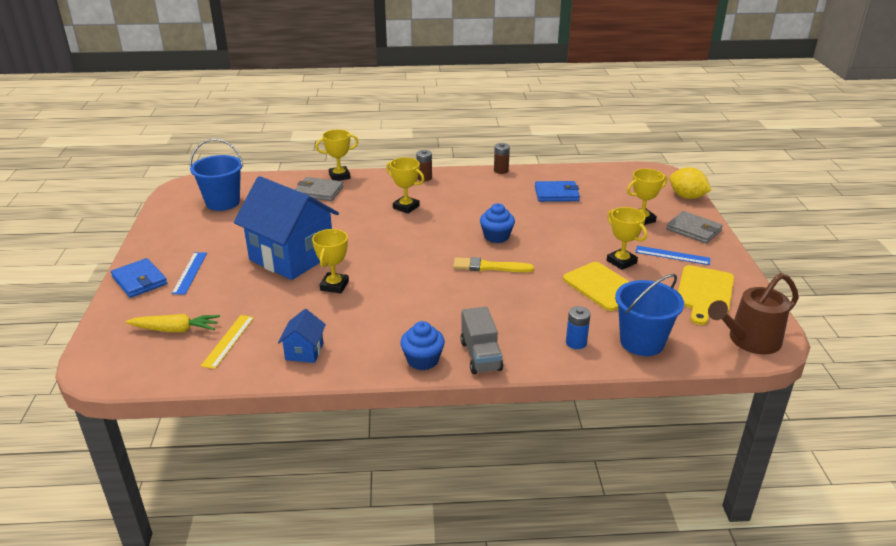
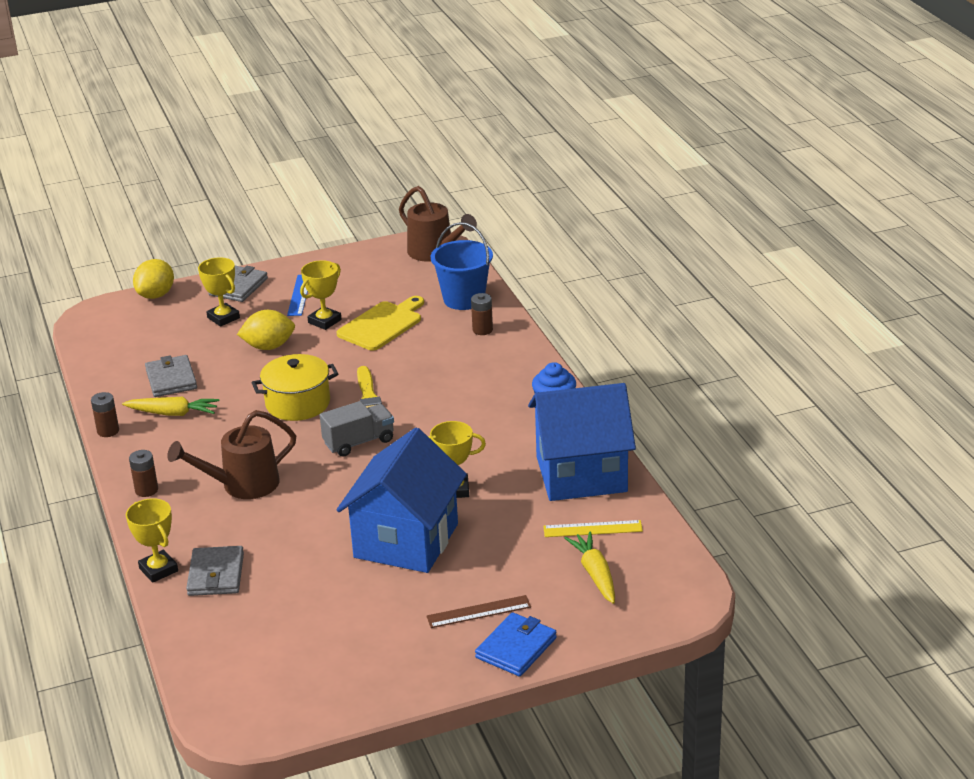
camera: 105 degrees left, 0 degrees up
blue ruler [171,252,207,294] -> brown ruler [426,595,531,628]
blue bucket [190,139,243,211] -> none
blue house [278,309,326,363] -> blue house [528,383,636,501], size x2.31
yellow trophy [386,157,424,214] -> brown watering can [167,410,296,499]
grey truck [460,307,503,374] -> grey truck moved to [320,401,394,457]
blue cupcake [480,203,515,243] -> yellow pot [252,354,338,421]
blue wallet [535,181,580,202] -> grey wallet [145,355,197,397]
blue battery [566,306,591,349] -> brown battery [471,293,493,335]
yellow cutting board [678,265,734,325] -> none
none -> yellow carrot [122,397,219,416]
none -> yellow lemon [237,310,295,350]

